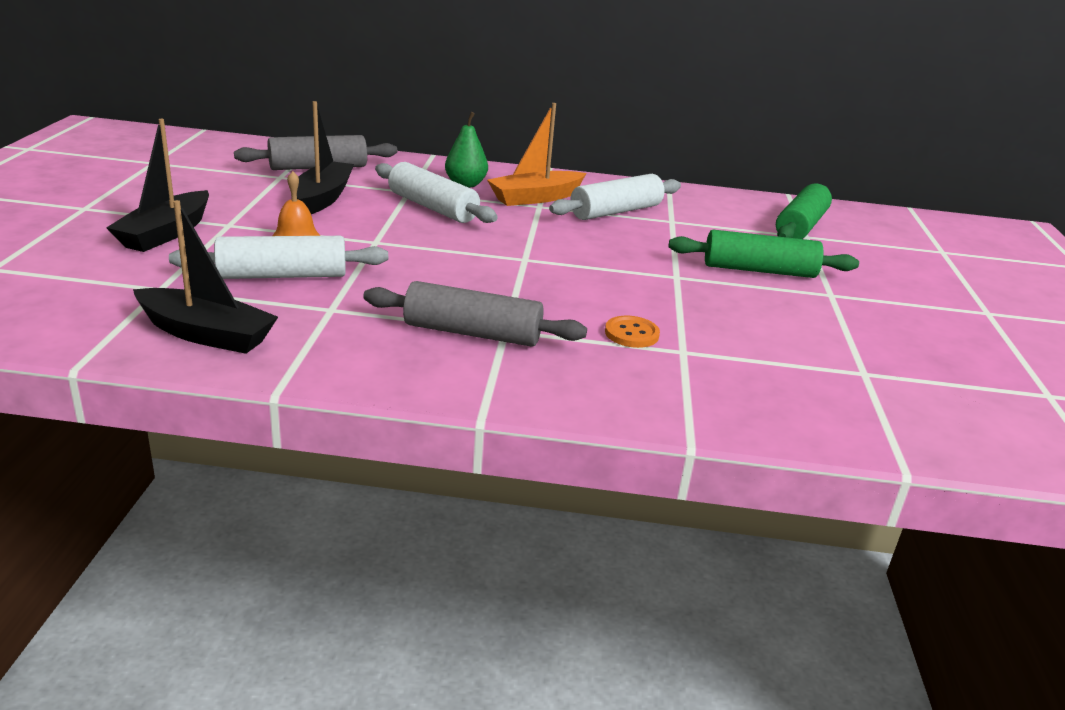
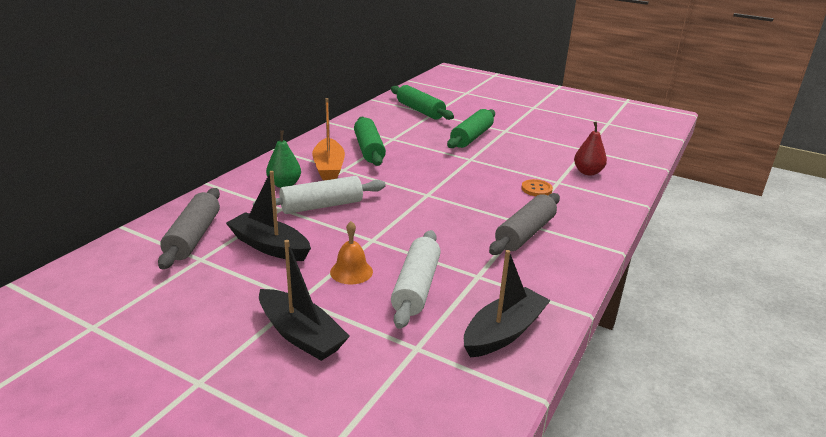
camera: 65 degrees left, 0 degrees up
white rolling pin [549,174,681,220] -> green rolling pin [354,117,386,166]
none -> red pear [574,122,607,176]

